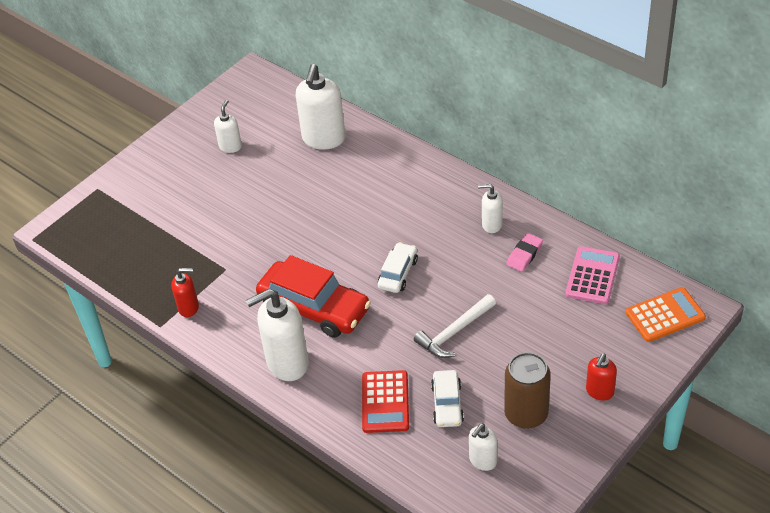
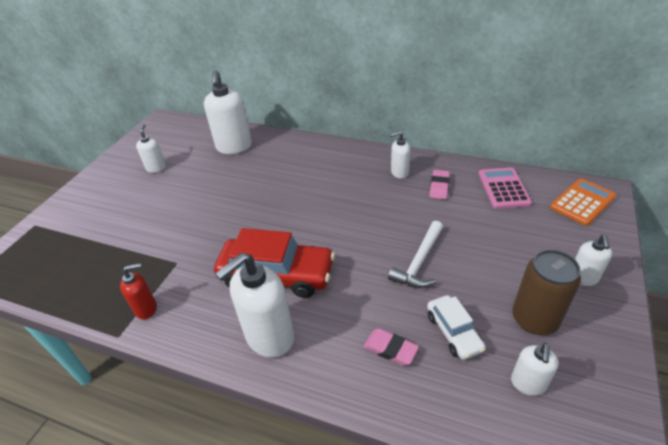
camera: 20 degrees left, 5 degrees down
red calculator [362,370,409,433] -> pink eraser [363,329,419,366]
white car [378,242,418,293] -> none
red soap dispenser [586,353,617,401] -> white soap dispenser [575,235,612,286]

